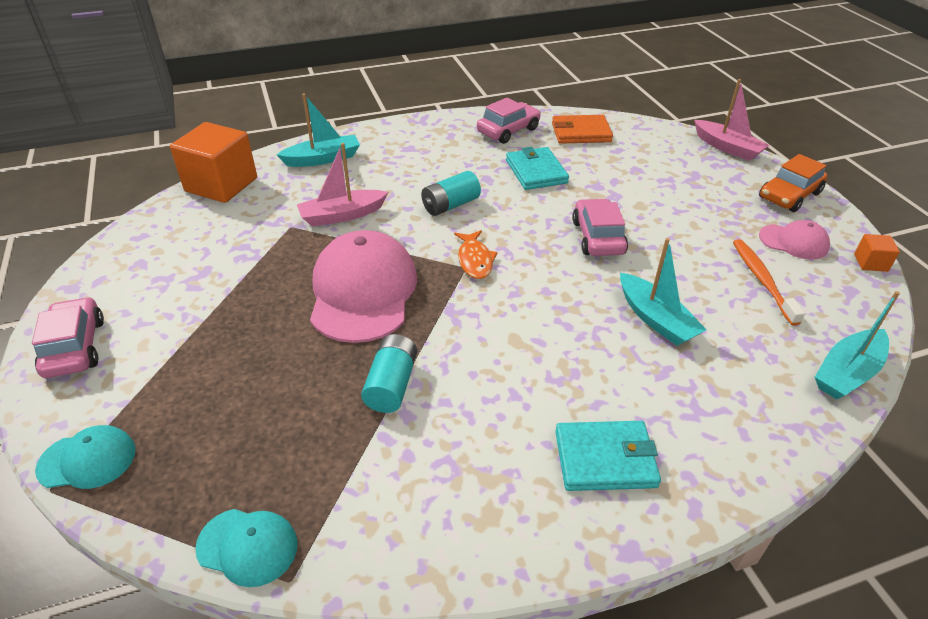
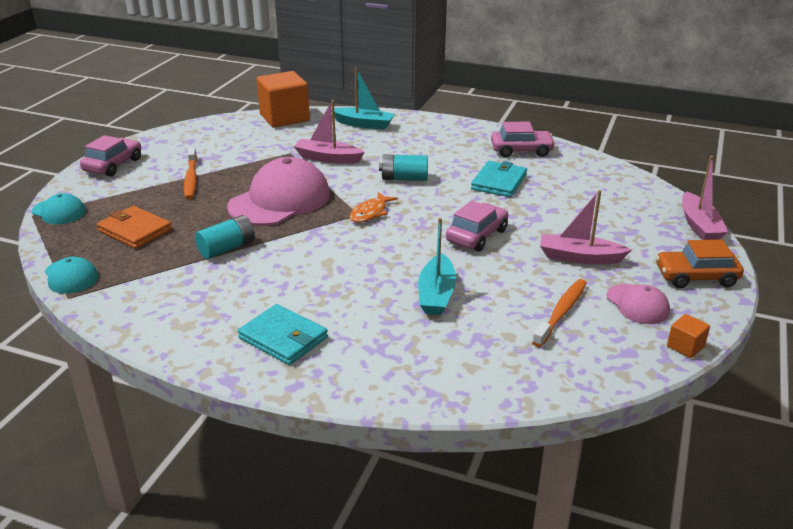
camera: 40 degrees right, 10 degrees down
orange wallet [552,115,613,144] -> orange wallet moved to [97,206,172,249]
turquoise boat [815,291,900,399] -> none
none -> orange toothbrush [184,148,197,200]
none -> pink boat [540,190,631,265]

